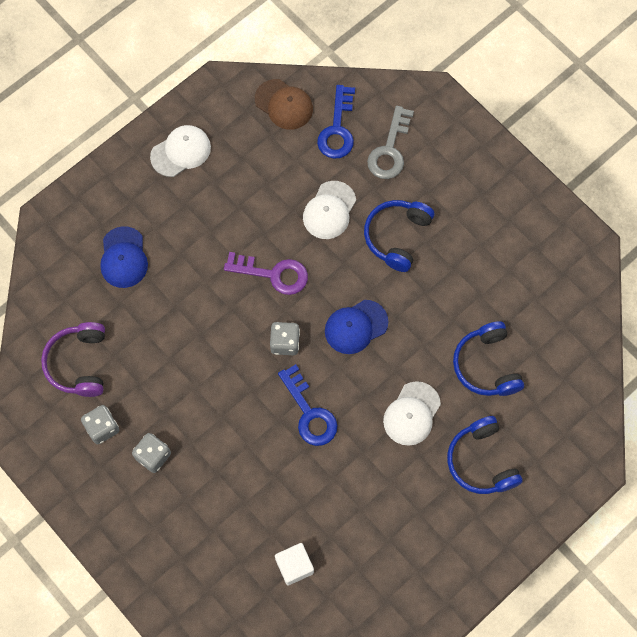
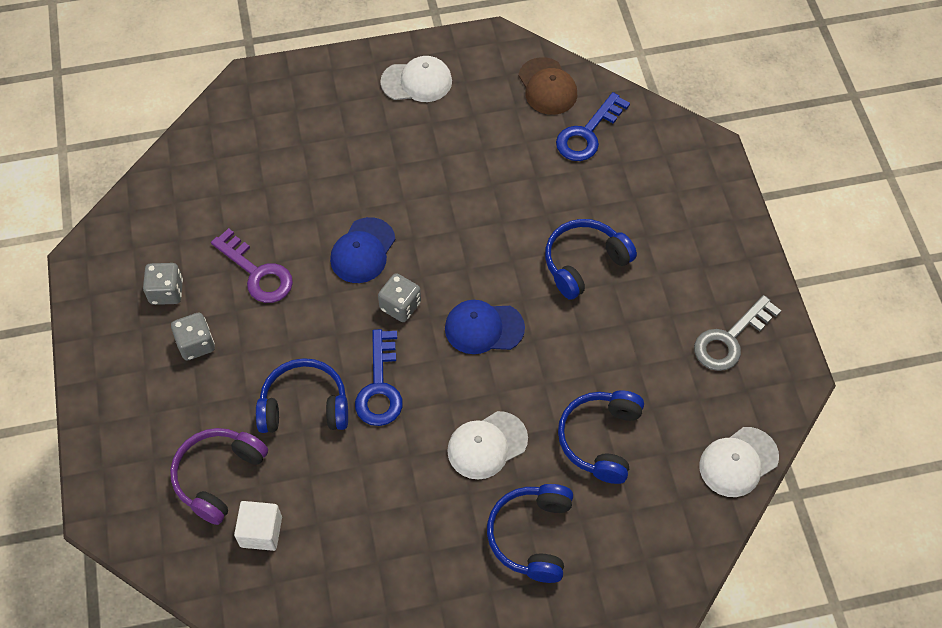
camera: 30 degrees right, 10 degrees down
purple headphones [41,322,105,397] -> purple headphones moved to [170,428,268,525]
blue cap [100,226,148,288] -> blue cap moved to [330,217,396,283]
purple key [224,252,308,295] -> purple key moved to [211,228,293,303]
white cap [303,181,356,239] -> white cap moved to [699,427,779,497]
grey key [367,106,414,179] -> grey key moved to [694,295,781,371]
none -> blue headphones [256,358,348,433]

